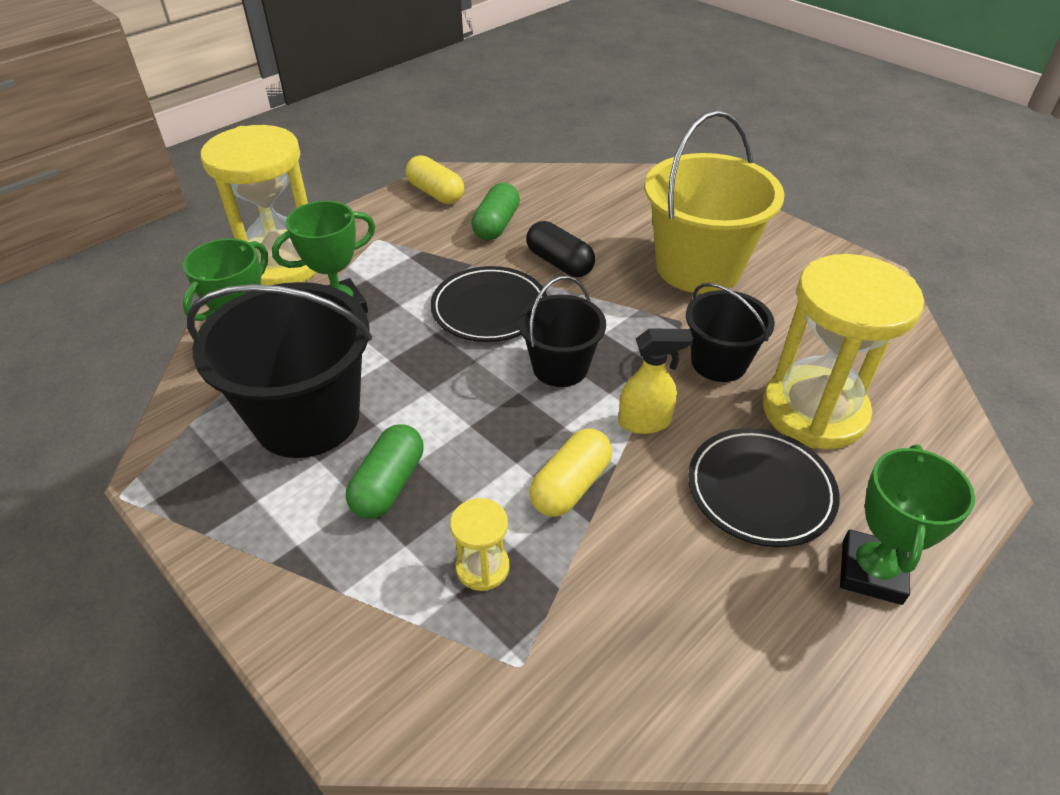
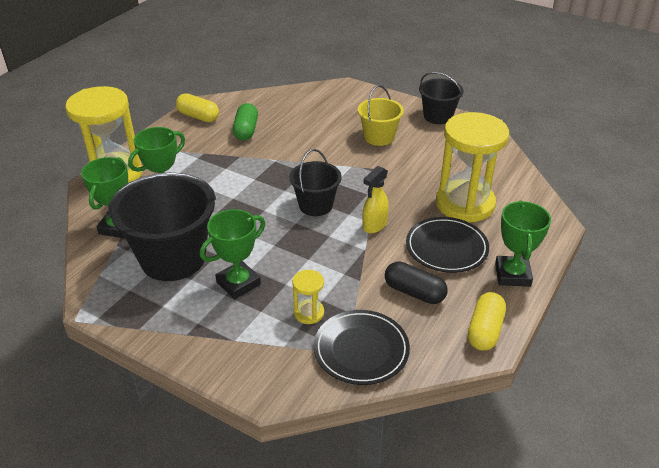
camera: 15 degrees left, 5 degrees down
green capsule [346,424,424,519] -> green trophy [200,209,265,299]
black plate [430,266,547,342] -> black plate moved to [314,310,410,385]
black capsule [526,221,595,277] -> black capsule moved to [385,261,448,304]
yellow capsule [529,428,612,517] -> yellow capsule moved to [468,292,506,351]
yellow spray bottle [618,328,693,434] -> yellow spray bottle turned 150 degrees clockwise [363,166,389,233]
yellow bucket [645,110,784,294] -> yellow bucket [358,85,404,146], size x0.57
black bucket [686,283,775,382] -> black bucket moved to [419,72,464,124]

